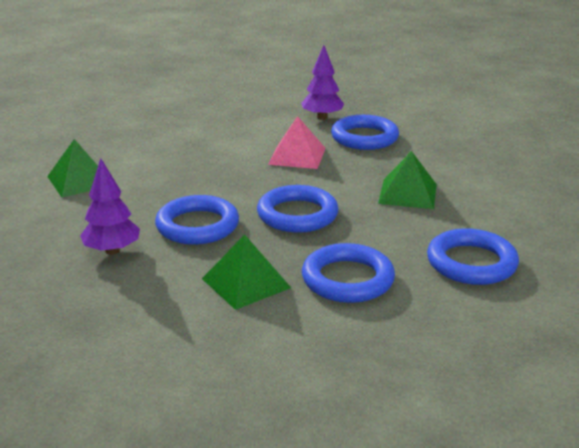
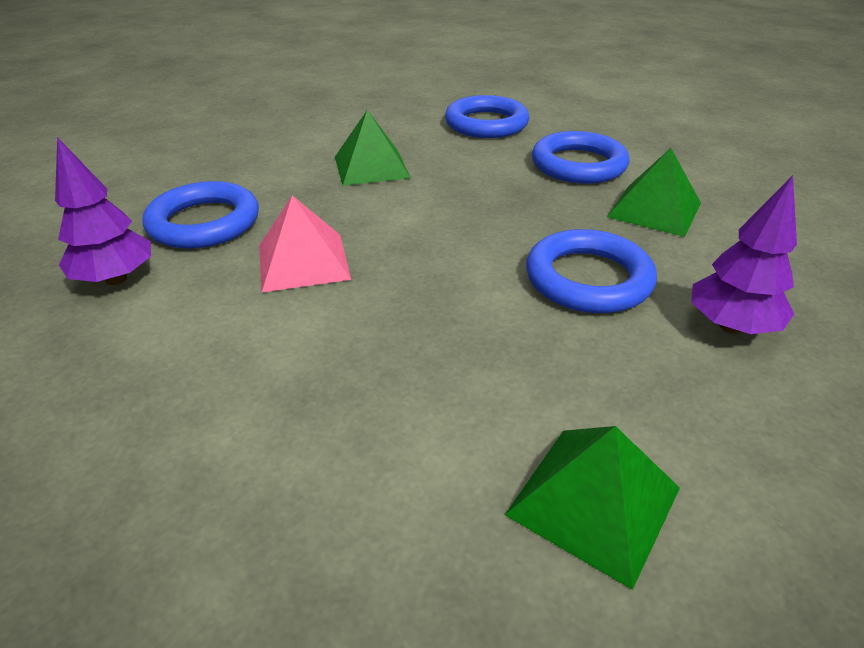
camera: 115 degrees left, 10 degrees up
blue ring [257,185,339,233] -> none

